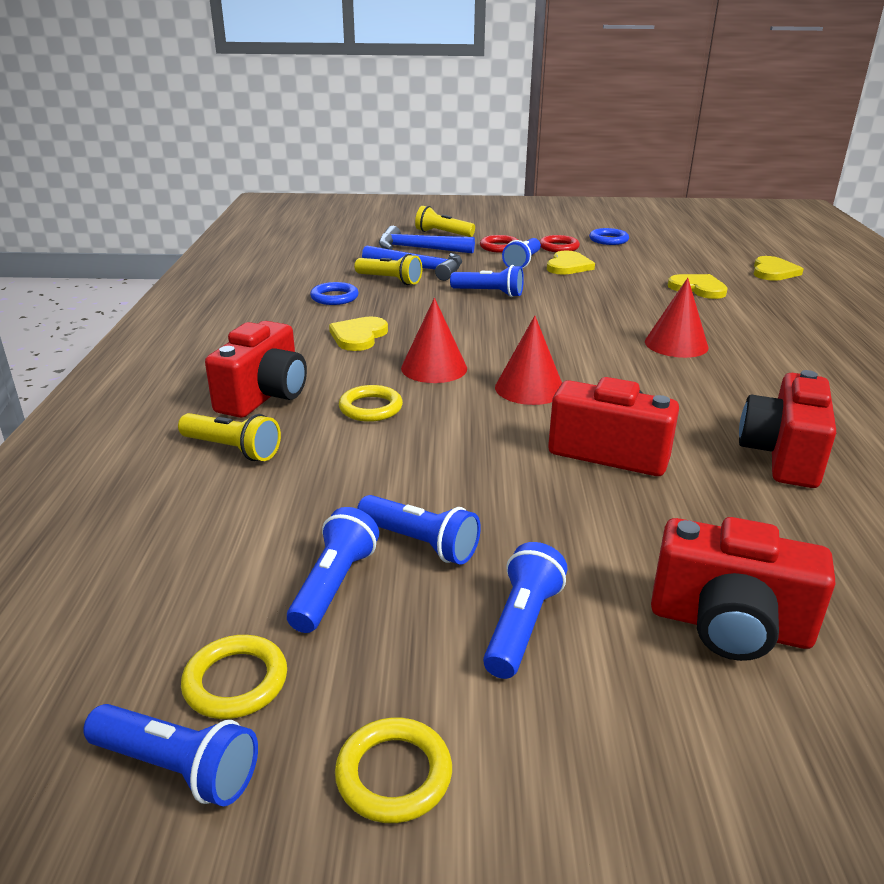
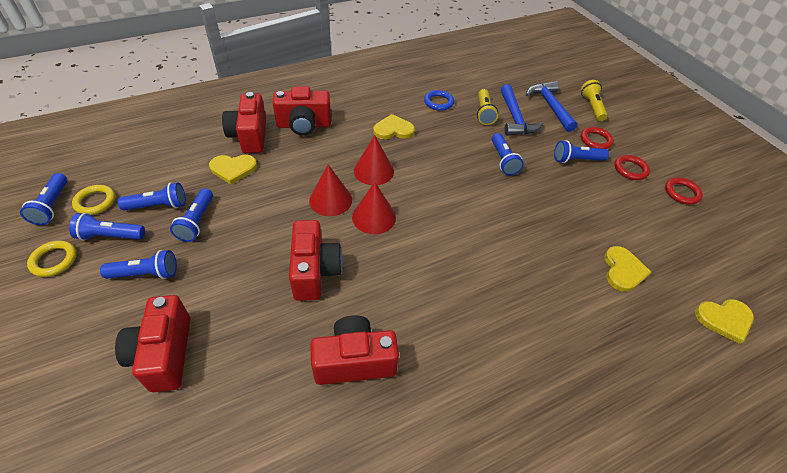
camera: 60 degrees right, 20 degrees up
yellow flashlight [178,413,281,461] -> red camera [222,92,266,153]
yellow ring [339,385,403,422] -> none
yellow heart [547,250,595,275] -> yellow heart moved to [209,155,257,184]
blue ring [589,228,629,245] -> red ring [665,178,703,205]
red cone [645,278,709,358] -> red cone moved to [309,165,352,216]
none -> blue flashlight [69,213,145,240]

